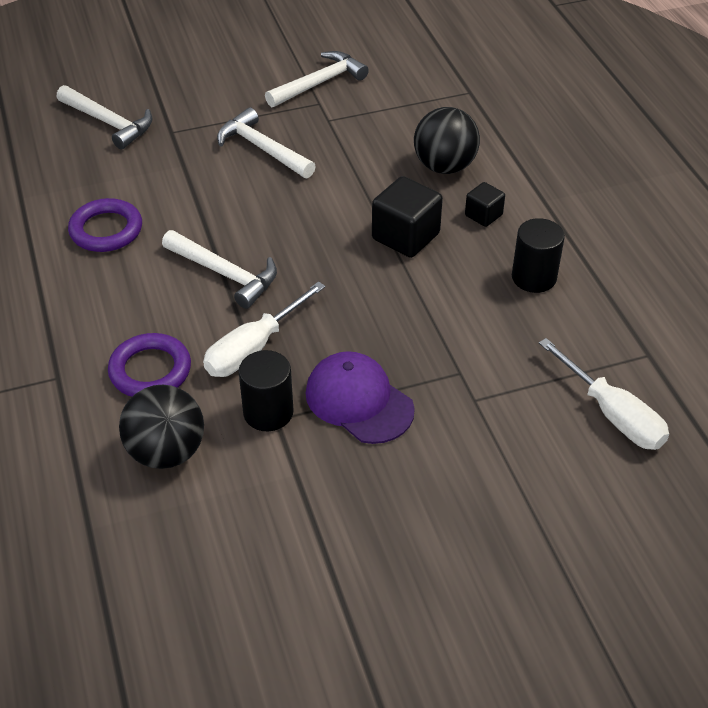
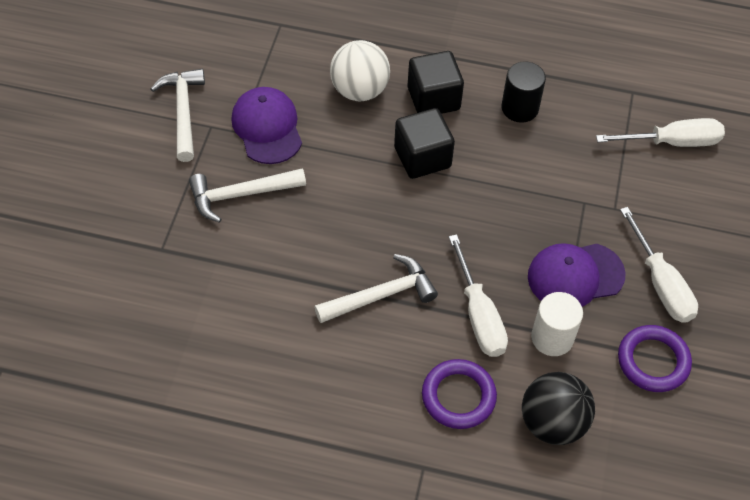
camera: 60 degrees left, 10 degrees up
white hammer [57,85,153,149] -> none
purple ring [68,198,142,252] -> purple ring moved to [618,325,692,392]
black cylinder [238,350,294,431] -> white cylinder [531,292,583,356]
black ball [414,107,480,174] -> white ball [330,40,390,101]
black cube [465,182,505,227] -> black cube [408,51,464,114], size x1.77
none -> purple cap [231,87,302,164]
none -> white screwdriver [620,207,698,323]

